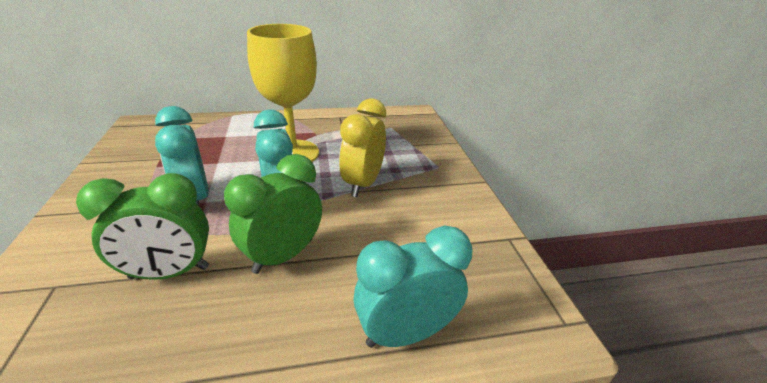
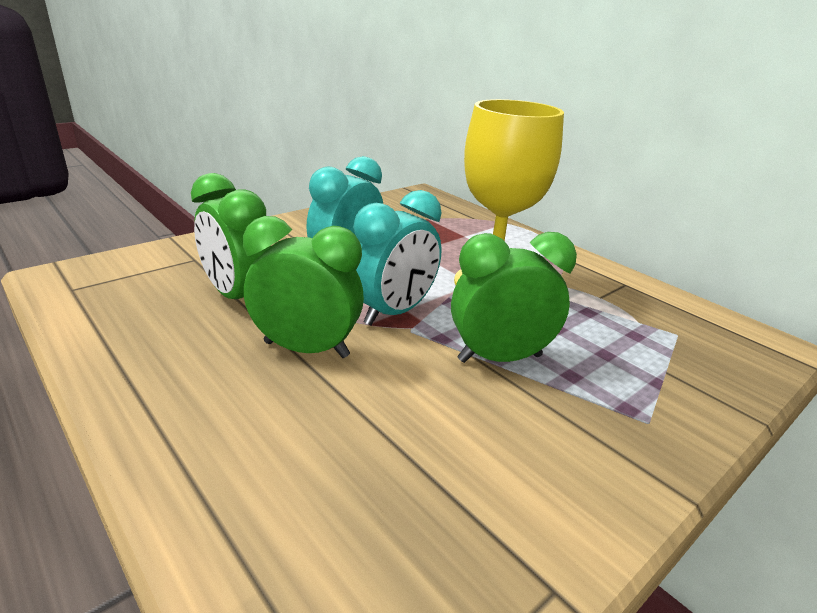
camera: 60 degrees right, 5 degrees down
yellow clock [339,98,386,197] -> green clock [451,232,577,363]
turquoise clock [354,226,472,348] -> none

